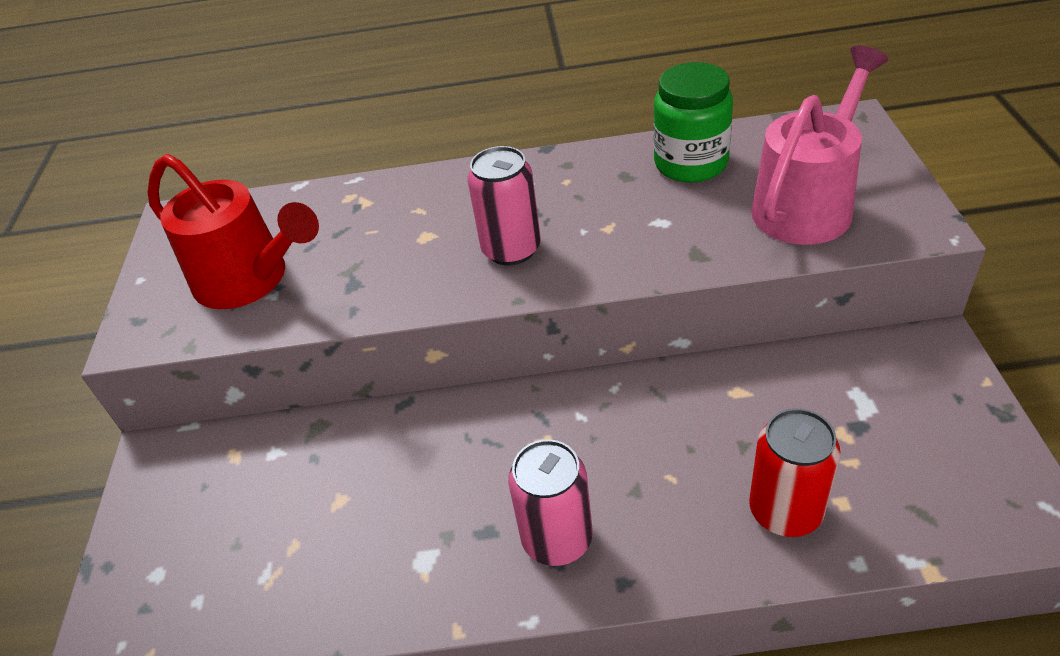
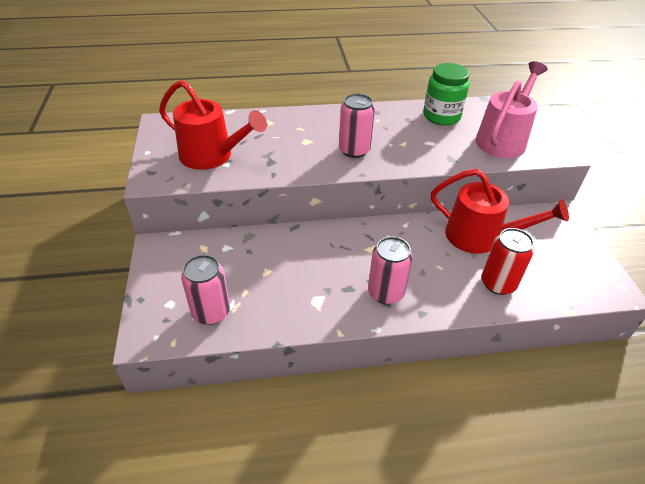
camera: 10 degrees left, 0 degrees up
none -> pink can [181,255,230,325]
none -> red watering can [431,169,569,254]

